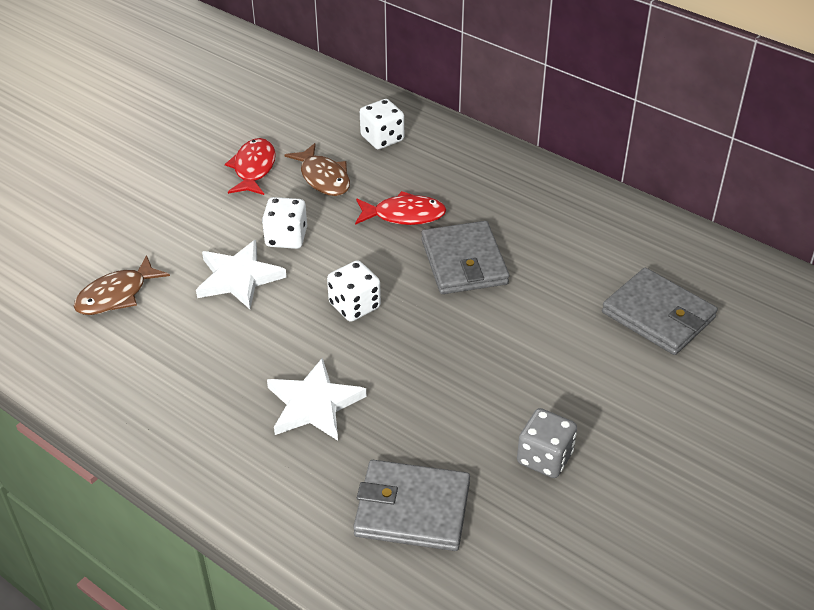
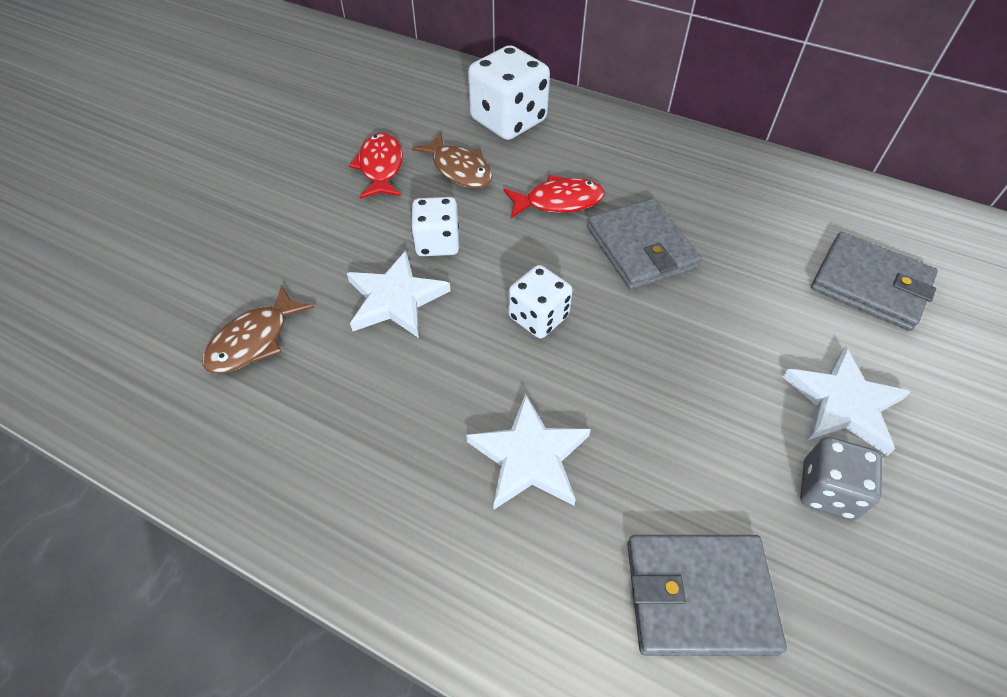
camera: 10 degrees left, 10 degrees up
white dice [360,99,404,149] -> white dice [468,45,550,140], size x1.63
none -> white star [783,346,911,456]

